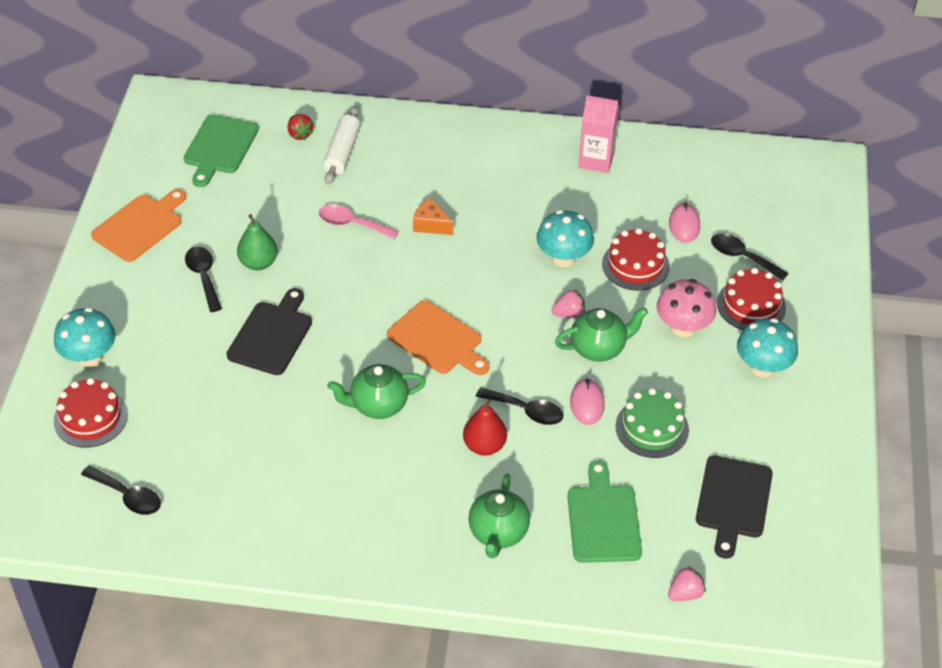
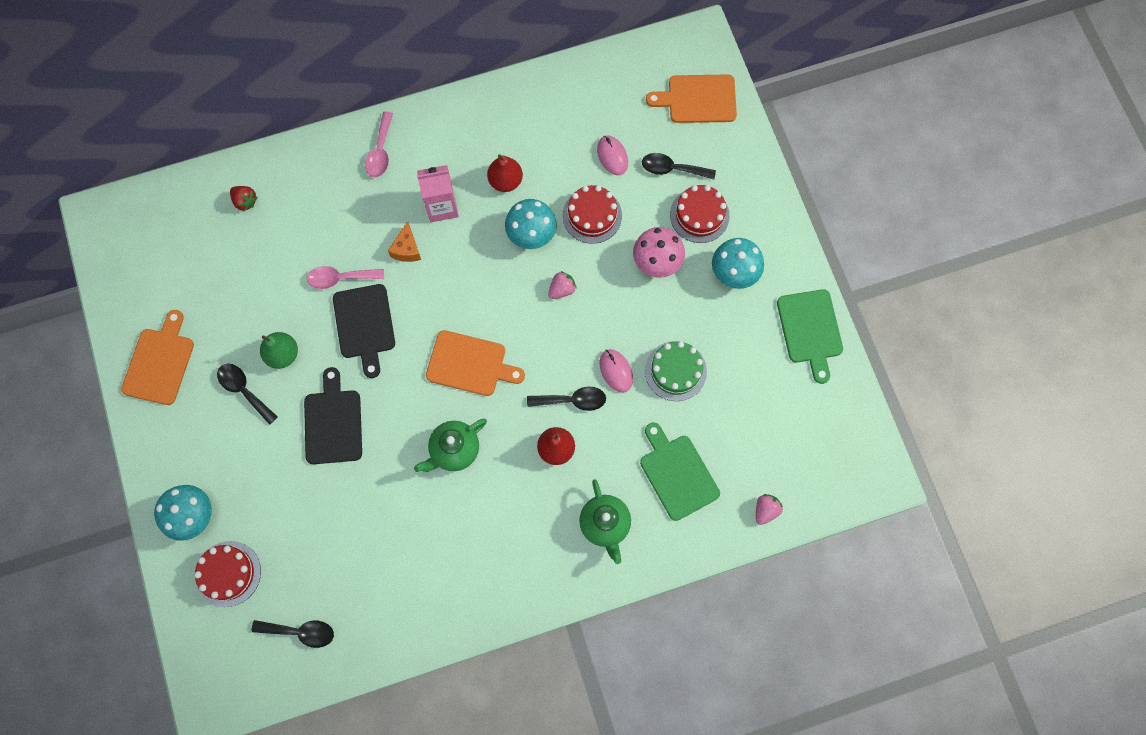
camera: 25 degrees left, 25 degrees up
green cutting board [183,114,259,187] -> green cutting board moved to [777,289,843,384]
white rolling pin [323,106,360,185] -> none
orange cheese [413,198,454,235] -> orange cheese turned 90 degrees counterclockwise [388,221,421,262]
green teapot [555,307,648,362] -> none
pink carton [578,95,619,173] -> pink carton moved to [417,165,459,222]
black cutting board [696,455,773,559] -> black cutting board moved to [333,284,395,378]
none -> pink spoon [365,112,393,177]
none -> red pear [487,154,523,192]
none -> orange cutting board [646,75,737,123]

